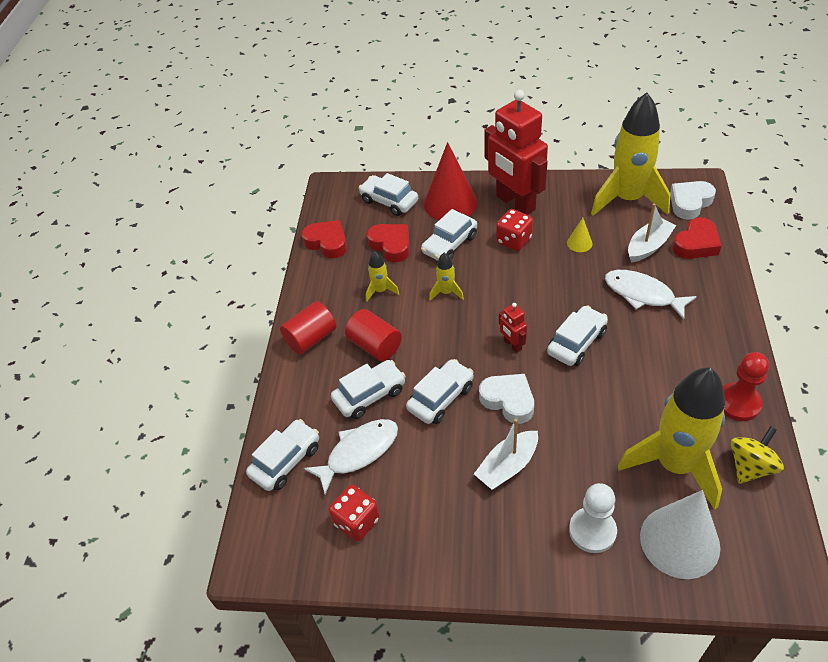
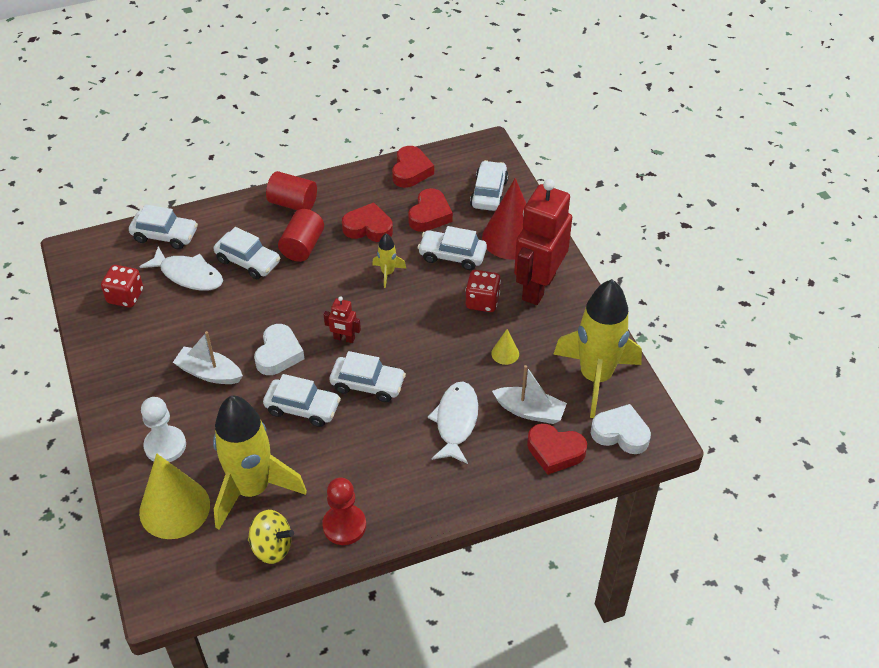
camera: 60 degrees right, 0 degrees up
yellow rocket [366,251,399,302] -> red heart [342,202,393,242]
white car [406,359,474,424] -> white car moved to [263,374,341,427]
red robot [499,303,527,353] -> red robot turned 105 degrees counterclockwise [324,296,361,343]
white cone [640,490,720,579] -> yellow cone [139,453,210,539]

